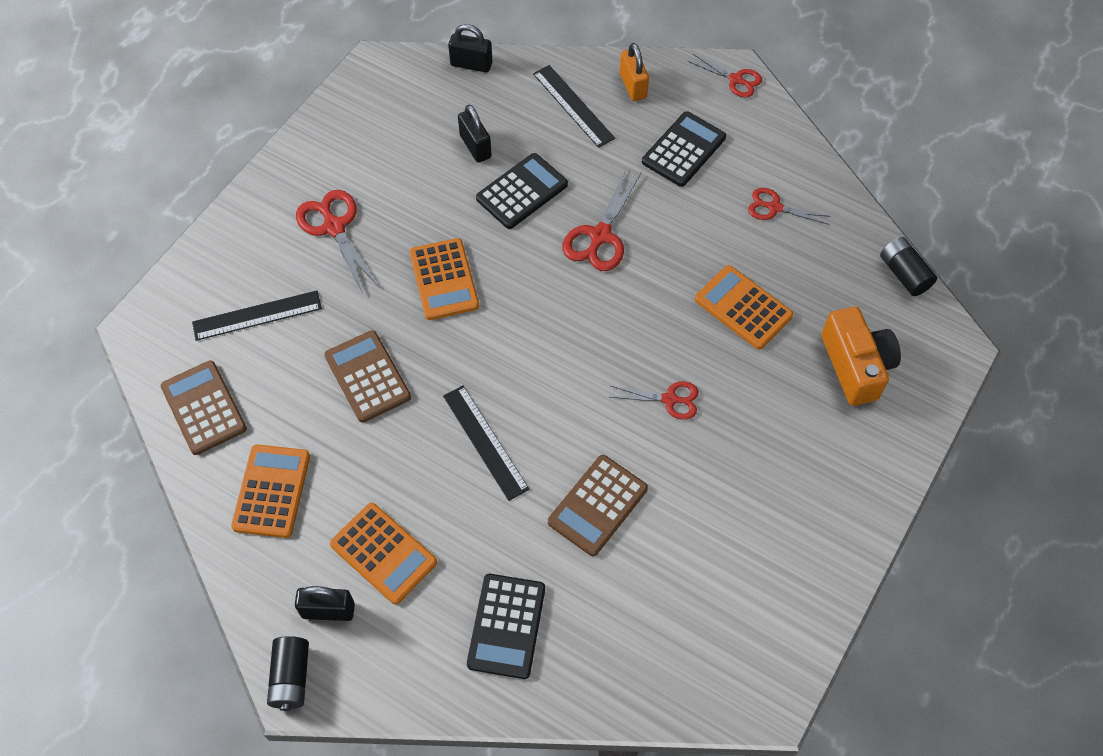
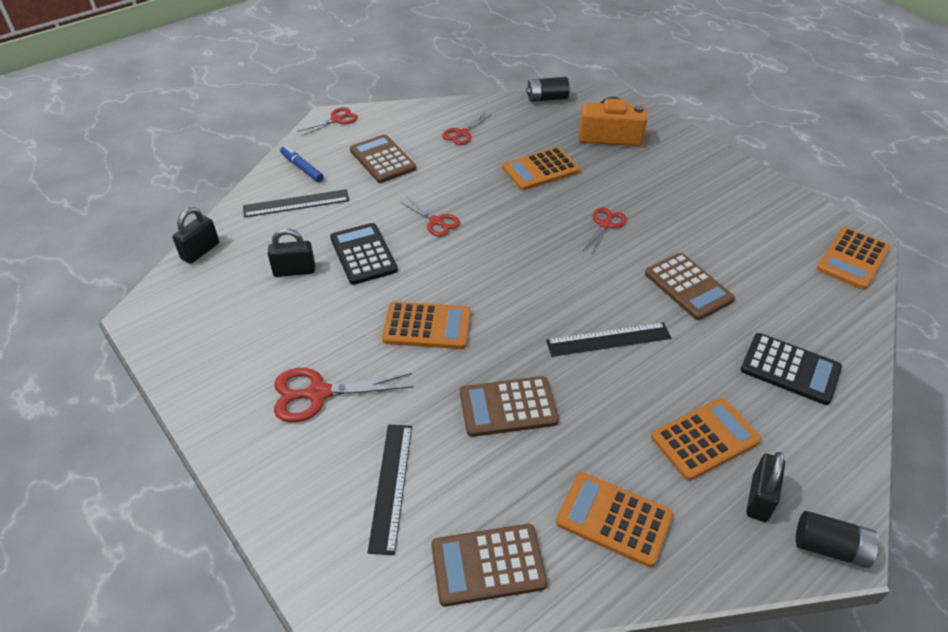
camera: 70 degrees left, 15 degrees down
red scissors [563,168,642,271] -> red scissors [400,197,460,236], size x0.64
orange padlock [620,43,649,101] -> blue marker [280,145,324,182]
black calculator [642,111,726,187] -> brown calculator [350,134,416,183]
none -> orange calculator [817,227,890,290]

